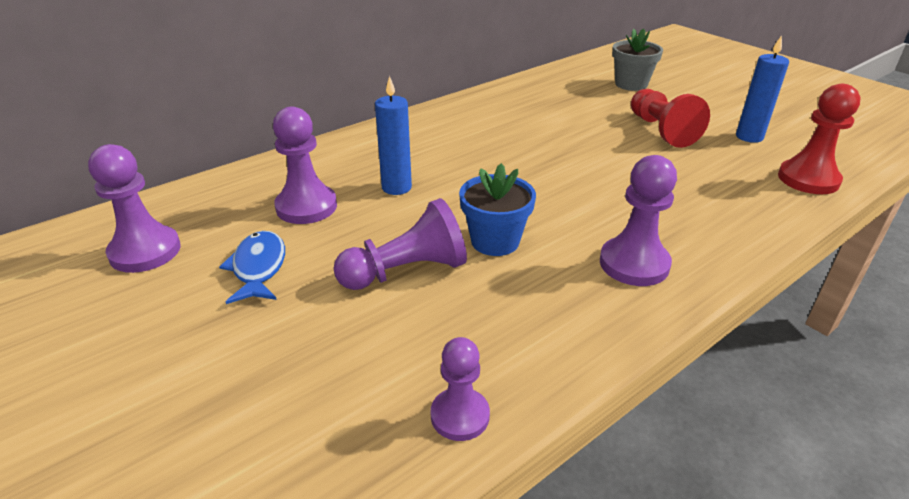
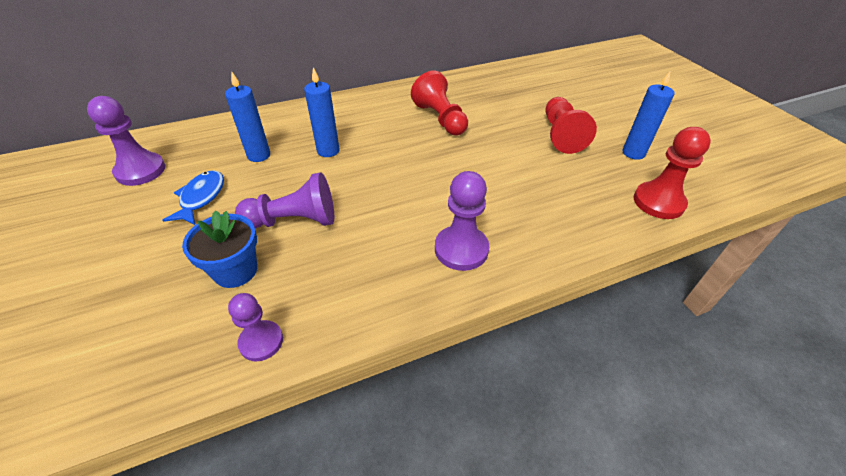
camera: 15 degrees right, 10 degrees up
purple pawn [273,106,337,224] -> blue candle [225,71,270,162]
blue flower pot [459,163,536,256] -> blue flower pot moved to [182,211,257,288]
grey flower pot [612,28,663,91] -> none
none -> red pawn [411,71,468,135]

